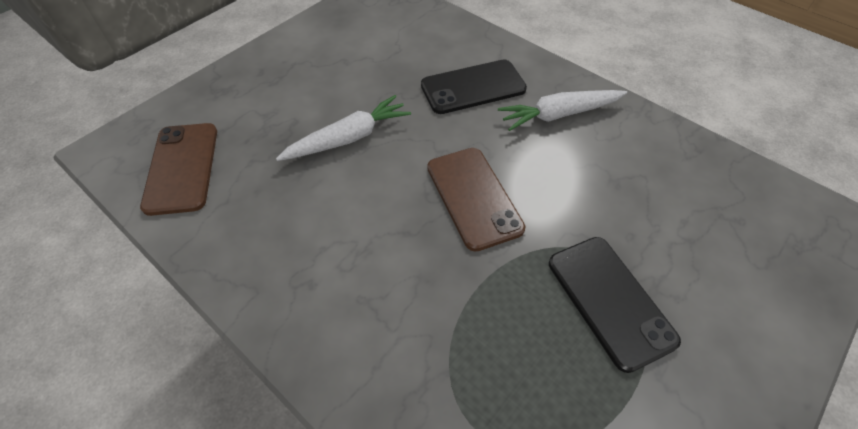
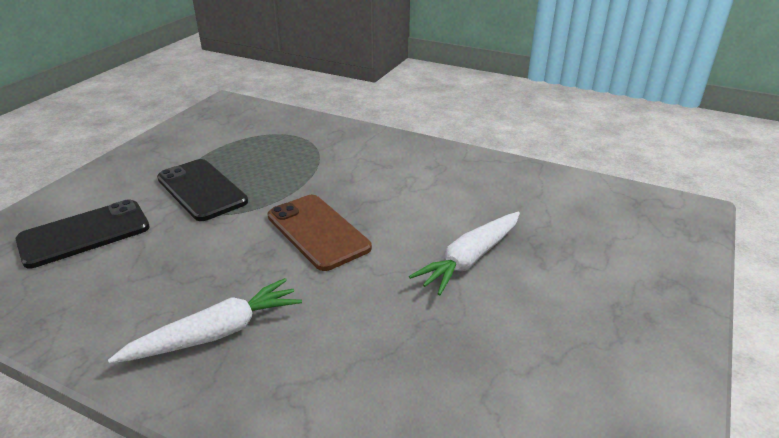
camera: 165 degrees right, 20 degrees down
brown phone [140,123,217,216] -> none
black phone [421,60,527,114] -> black phone moved to [16,199,150,268]

